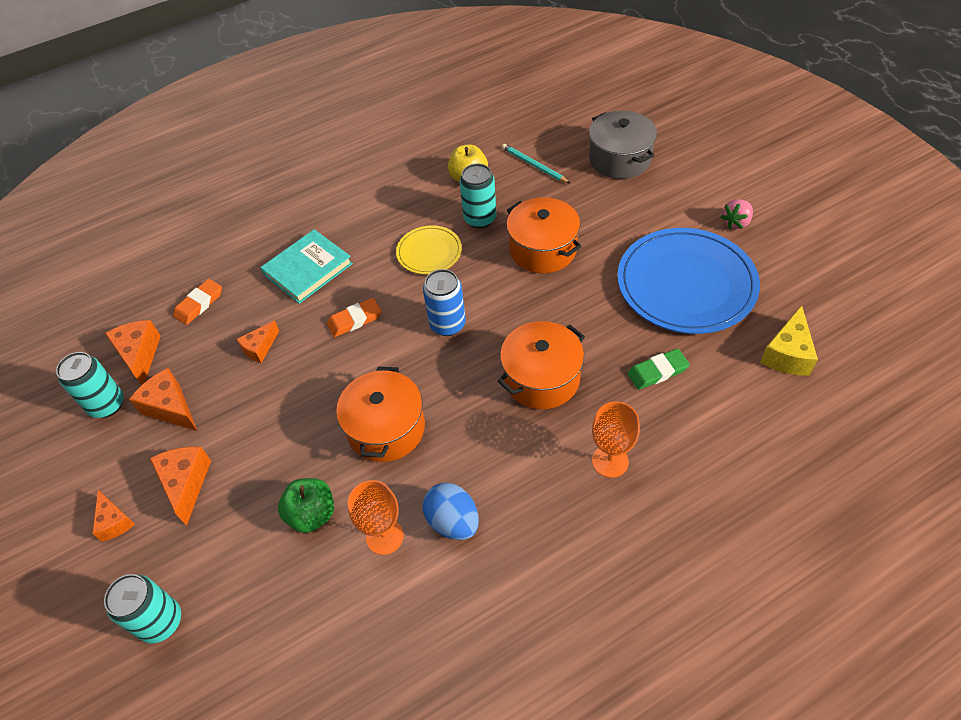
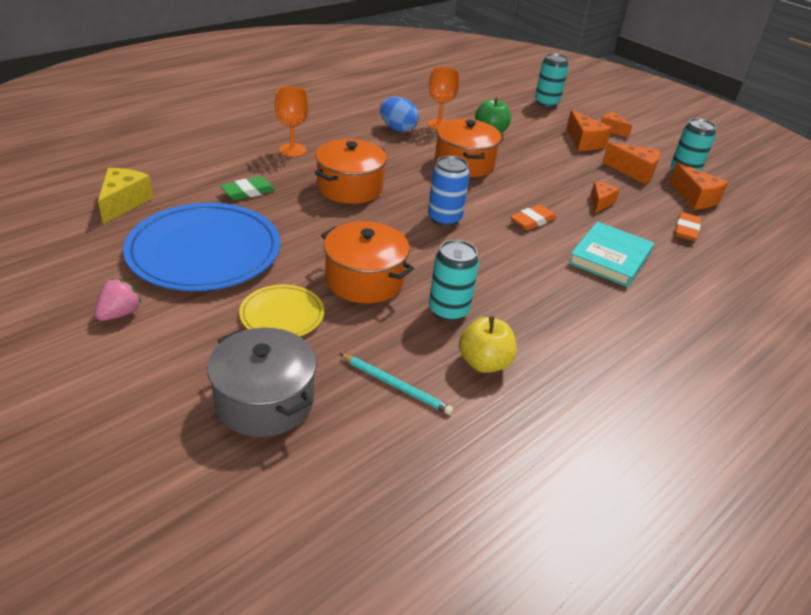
camera: 160 degrees right, 15 degrees down
yellow plate [396,225,462,274] -> yellow plate moved to [239,285,324,336]

